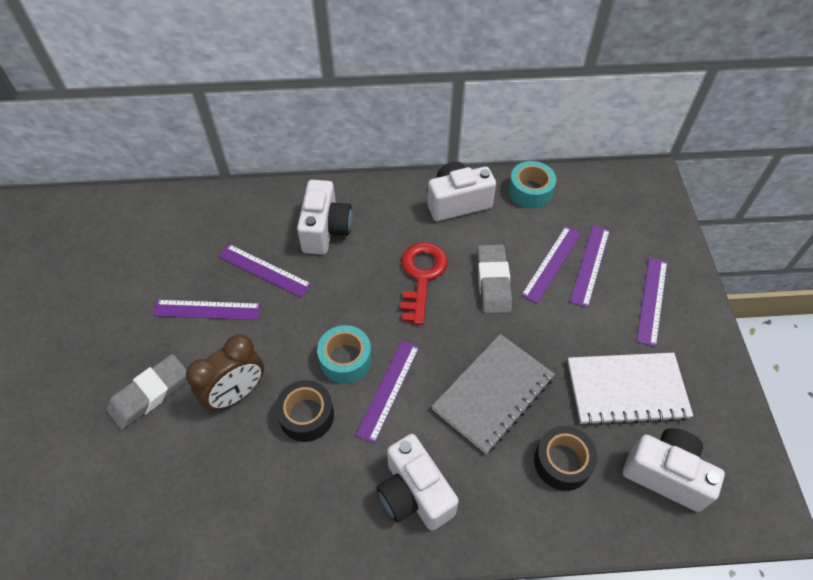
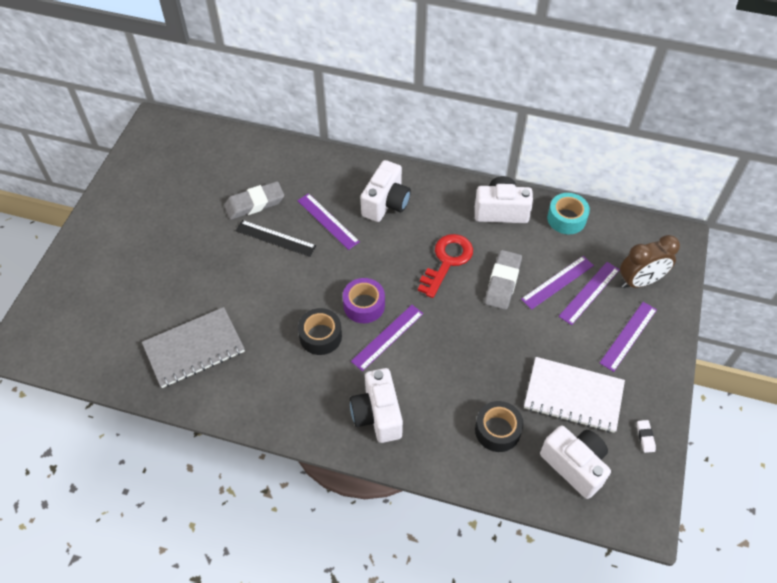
camera: 20 degrees right, 0 degrees up
grey eraser [106,354,187,430] -> grey eraser moved to [224,181,284,220]
purple ruler [153,300,261,320] -> black ruler [236,220,316,257]
brown clock [186,334,264,411] -> brown clock moved to [620,235,680,288]
turquoise tape [317,325,372,383] -> purple tape [343,278,385,323]
grey notebook [431,334,555,454] -> grey notebook moved to [142,307,245,388]
none -> white eraser [637,420,656,453]

